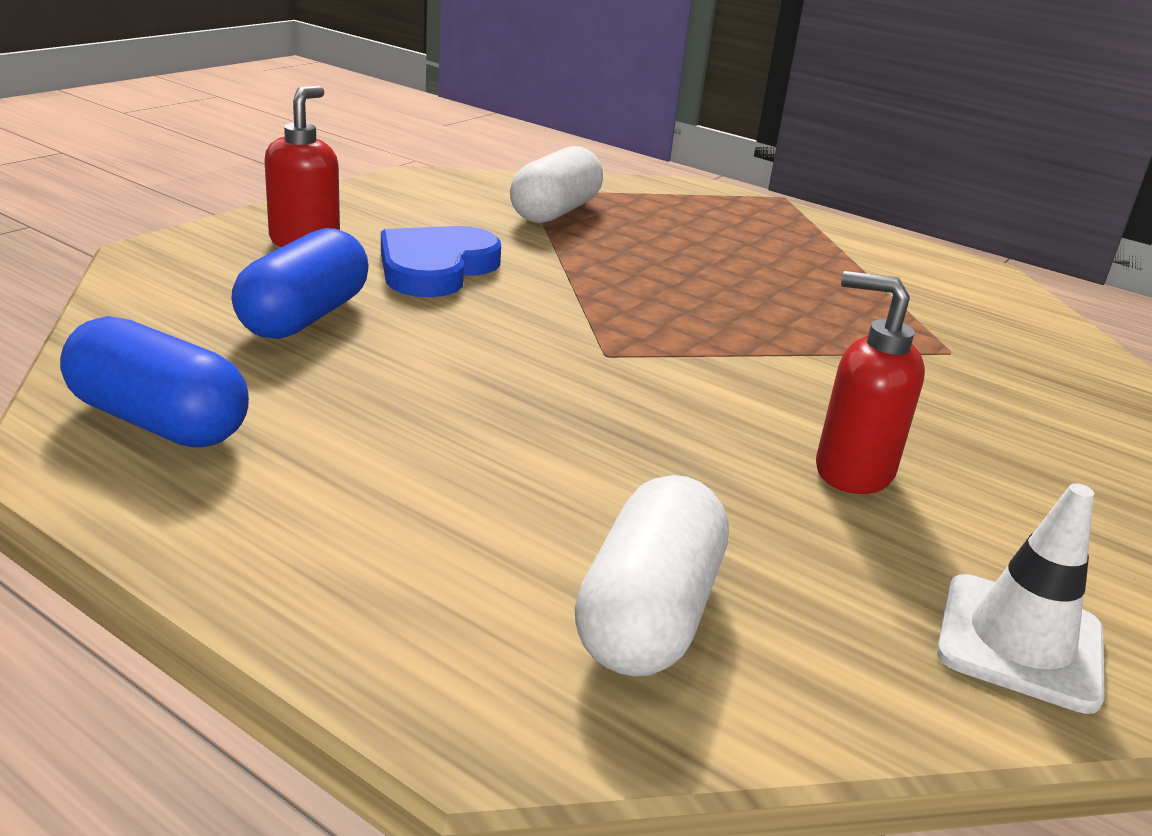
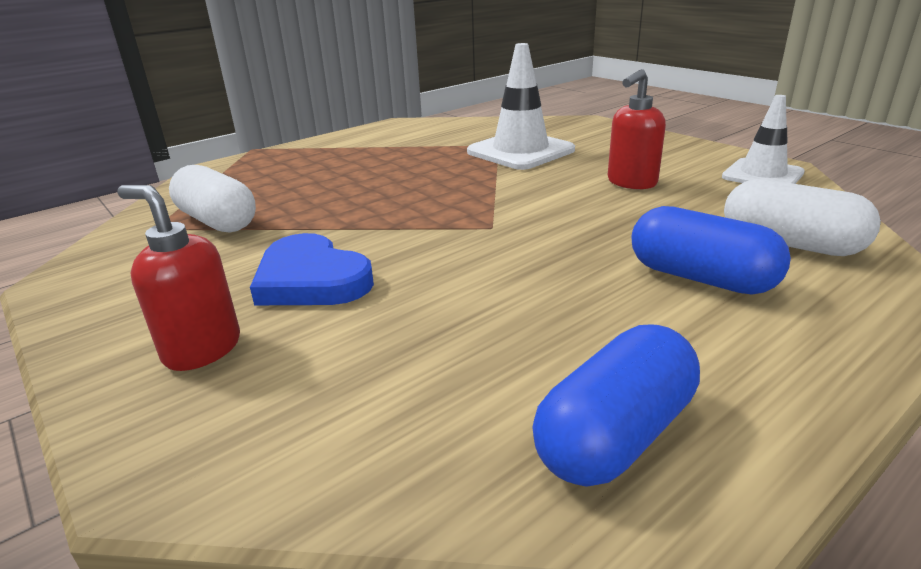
camera: 70 degrees left, 0 degrees up
blue capsule [231,228,369,339] -> blue capsule moved to [632,206,791,294]
none -> white traffic cone [467,43,575,170]

